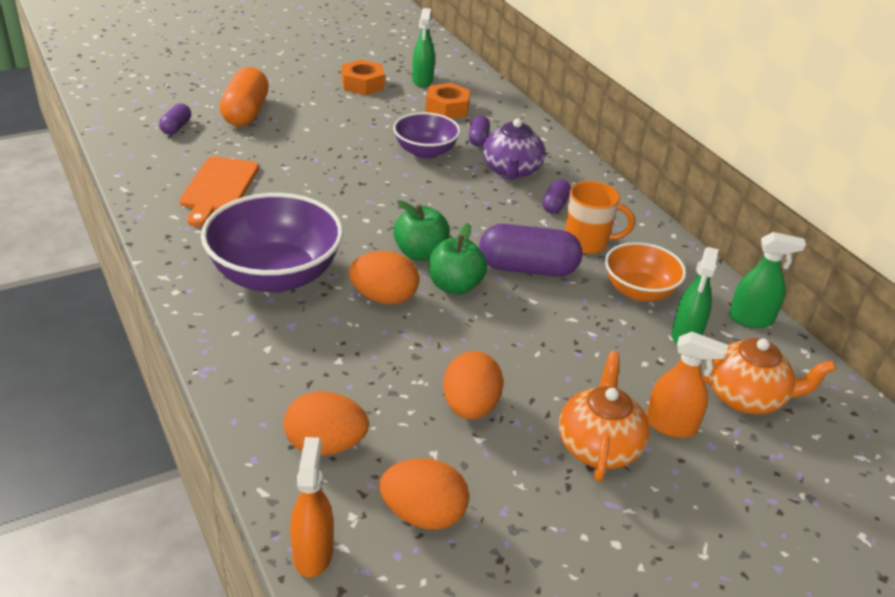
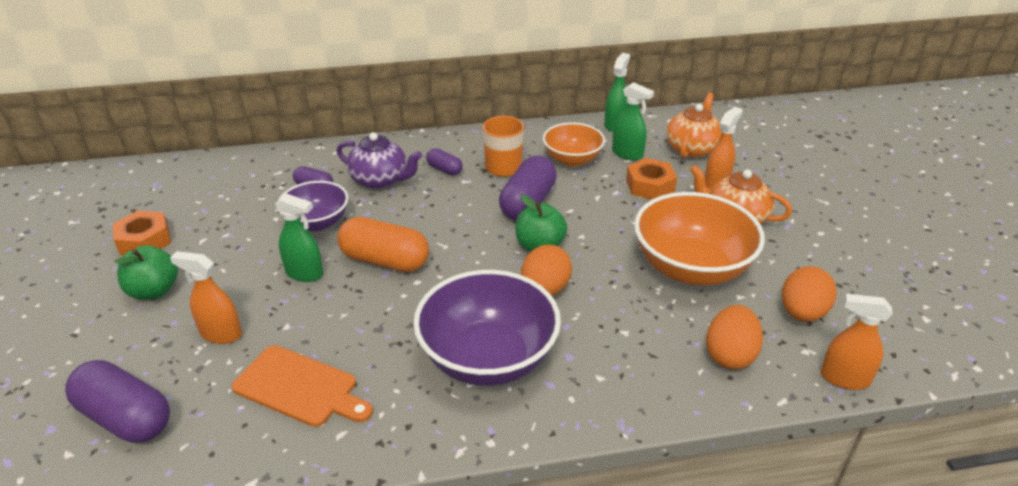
camera: 70 degrees left, 0 degrees up
purple capsule [159,103,191,135] -> purple capsule [65,360,170,443], size x1.94
orange capsule [220,67,269,126] -> orange capsule moved to [337,217,429,272]
green apple [393,200,450,261] -> green apple moved to [115,245,178,300]
green spray bottle [412,8,435,87] -> green spray bottle moved to [275,193,323,282]
orange nut [425,83,470,119] -> orange nut moved to [626,158,677,200]
orange egg [443,351,503,420] -> orange bowl [634,192,765,286]
none -> orange spray bottle [170,251,242,344]

